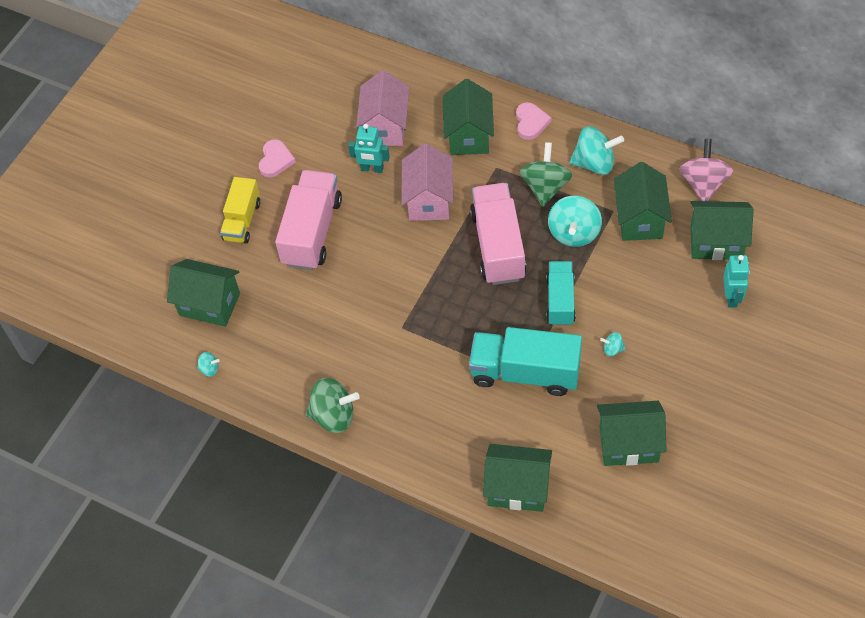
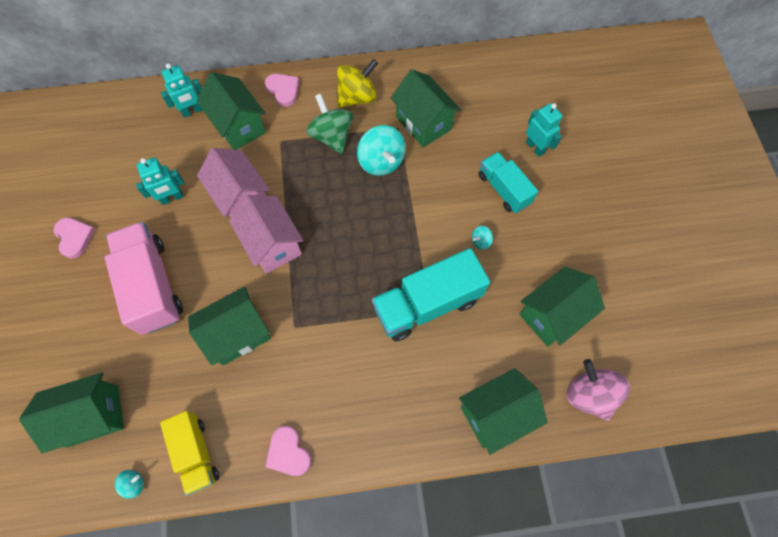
camera: 40 degrees left, 10 degrees up
yellow truck [220,177,260,243] -> yellow truck moved to [160,411,219,496]
green spinning top [305,378,360,433] -> pink heart [265,426,311,476]
pink house [356,70,409,146] -> pink house moved to [229,195,303,274]
pink truck [470,183,526,285] -> none
turquoise truck [546,261,576,326] -> turquoise truck moved to [478,152,538,213]
turquoise spinning top [569,126,624,175] -> yellow spinning top [337,59,378,108]
pink spinning top [680,139,733,201] -> pink spinning top moved to [566,359,630,421]
green house [690,201,754,260] -> green house moved to [188,286,271,365]
none -> turquoise robot [161,64,203,118]

